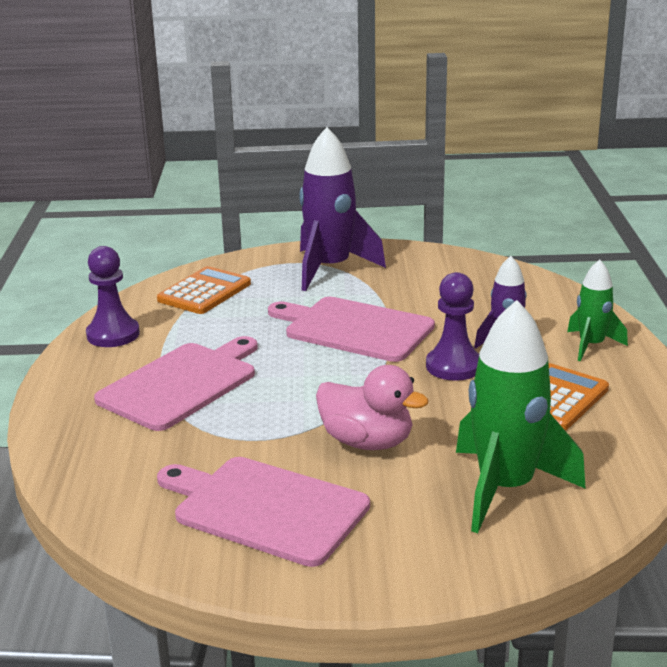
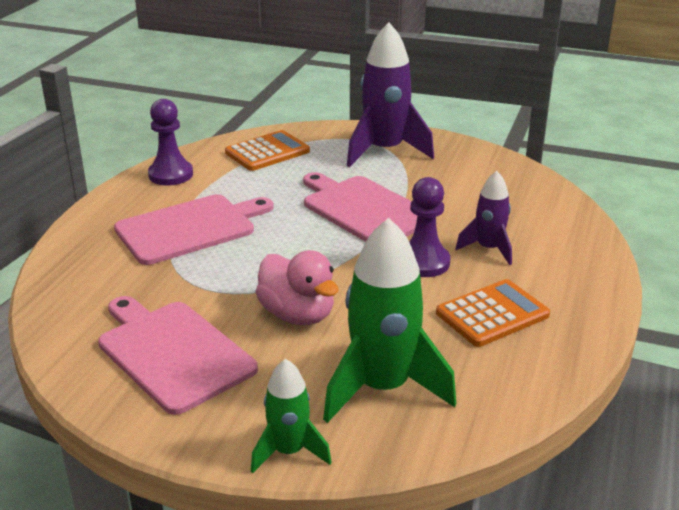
camera: 20 degrees right, 5 degrees up
green rocket [567,260,628,361] -> green rocket moved to [251,359,332,473]

